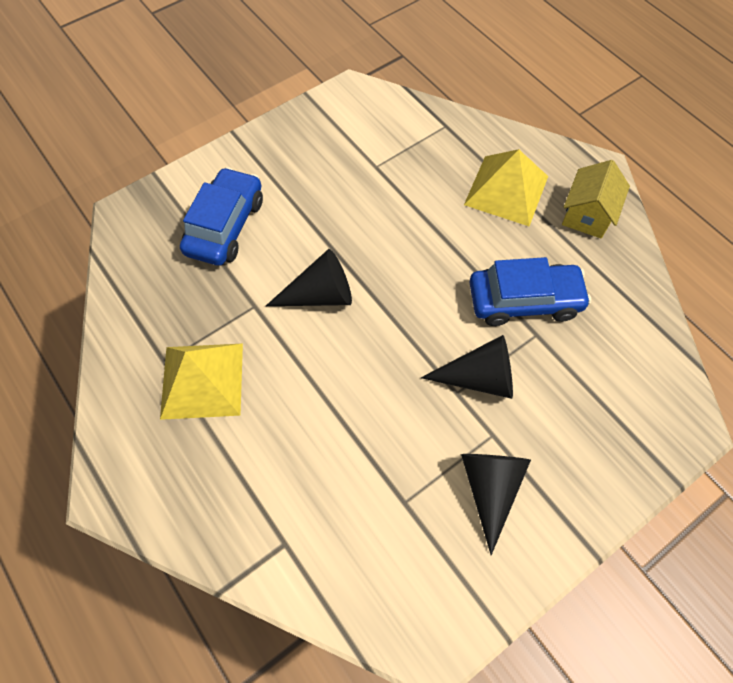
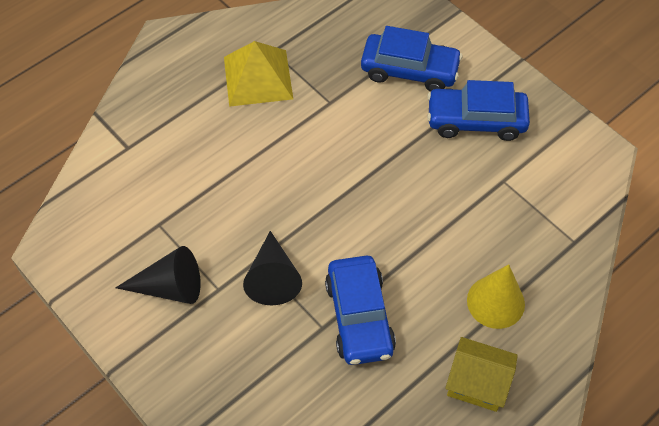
camera: 85 degrees right, 5 degrees down
black cone [266,249,352,306] -> none
yellow pyramid [464,149,548,226] -> yellow cone [467,264,525,329]
none -> blue car [427,80,530,141]

